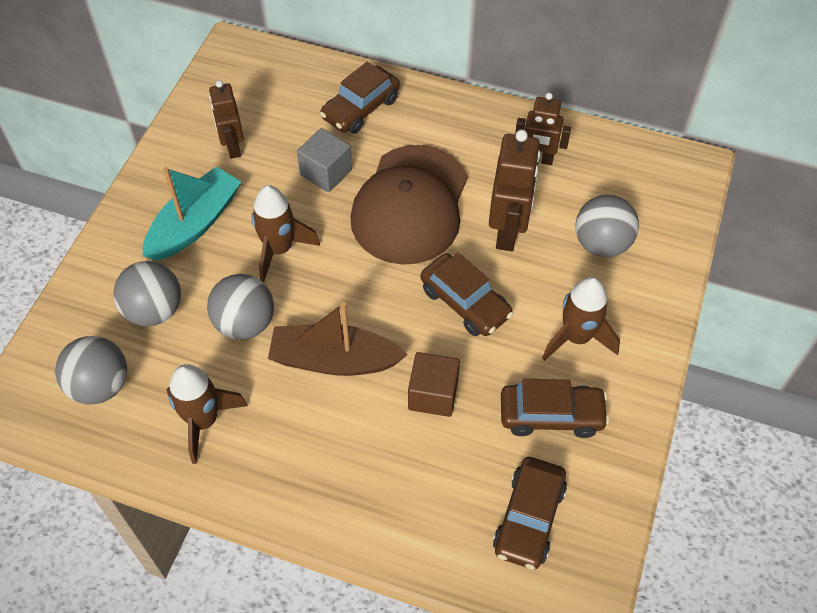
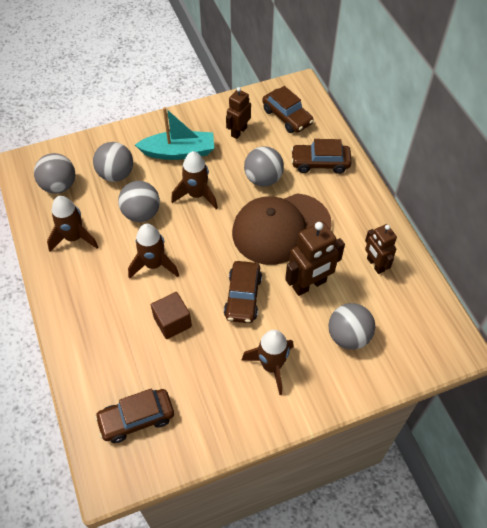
camera: 50 degrees right, 0 degrees up
brown boat [268,303,408,376] -> brown rocket [128,224,179,279]
grey cube [297,128,352,192] -> grey ball [244,146,284,187]
brown car [501,379,609,438] -> brown car moved to [262,86,314,133]

